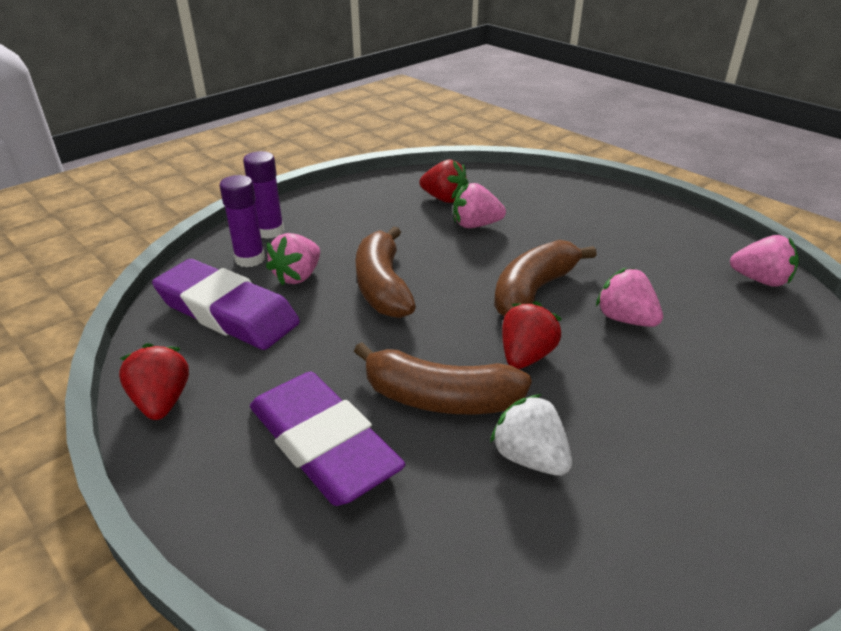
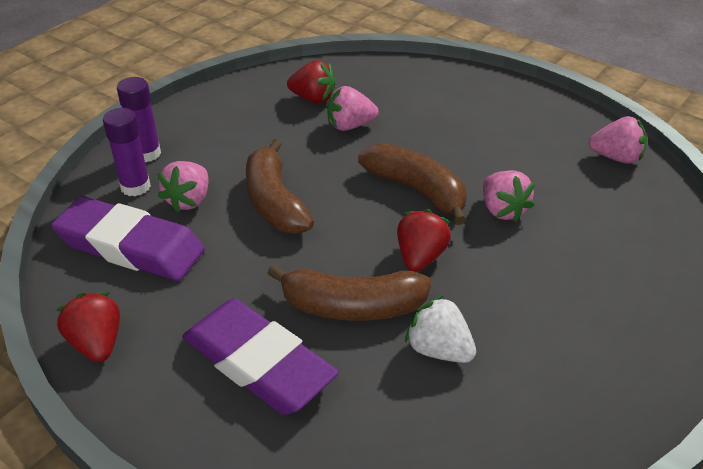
camera: 10 degrees left, 5 degrees up
brown banana [494,240,597,317] -> brown banana turned 105 degrees clockwise [358,143,466,225]
pink strawberry [596,267,663,327] -> pink strawberry turned 150 degrees counterclockwise [483,170,535,223]

